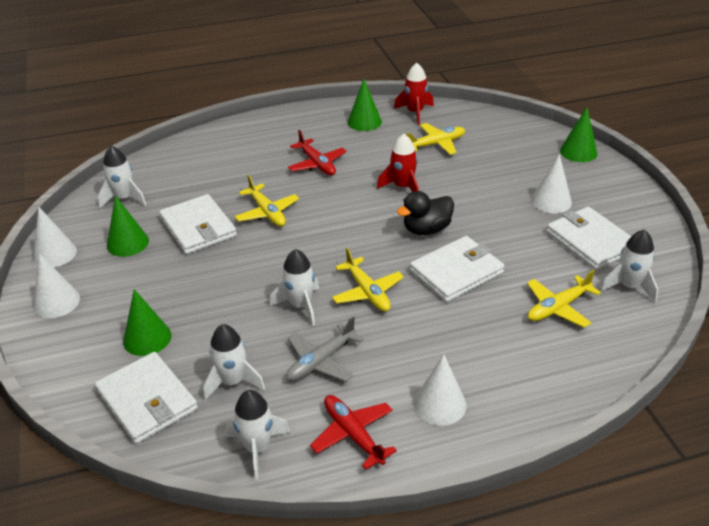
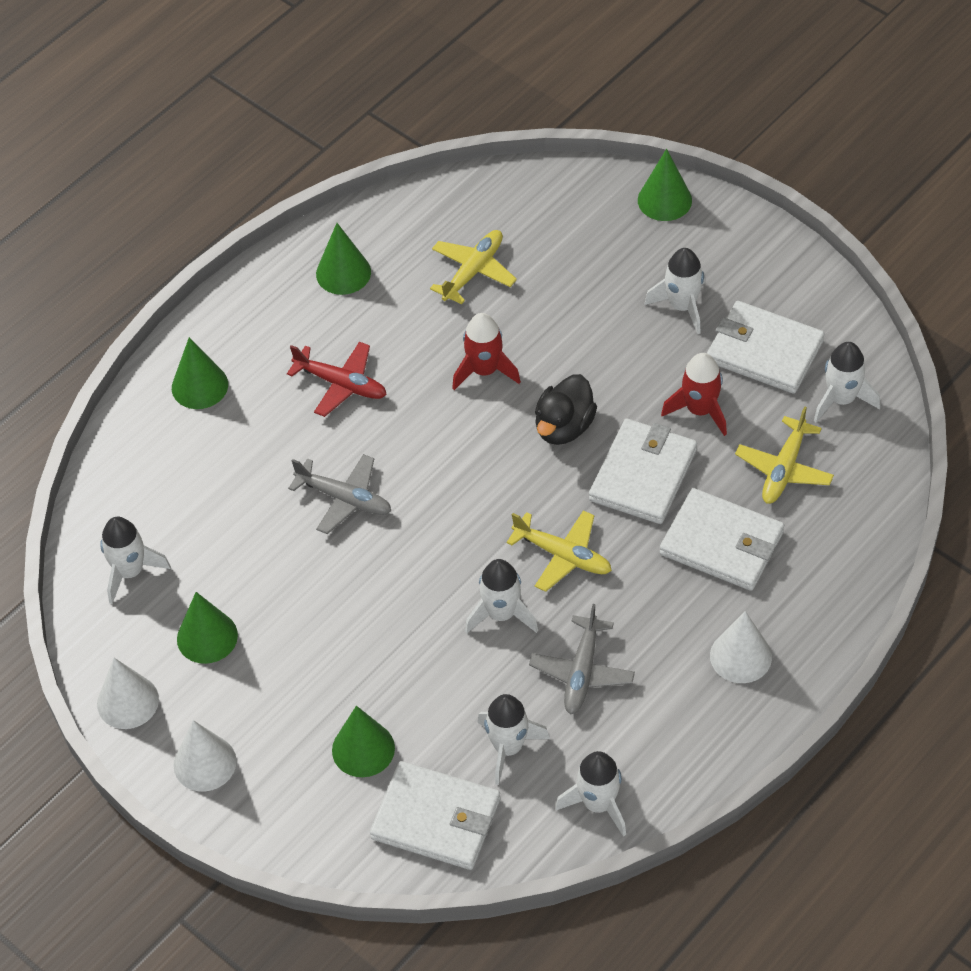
camera: 30 degrees left, 15 degrees up
white wallet [159,194,237,254] -> white wallet moved to [660,488,784,591]
yellow plane [235,175,299,226] -> grey plane [288,454,391,534]
red plane [310,395,397,470] -> none
red rocket [394,63,434,125] -> red rocket moved to [661,353,727,436]
white cone [531,154,572,213] -> white rocket [645,248,705,334]
none -> green cone [172,337,228,409]

